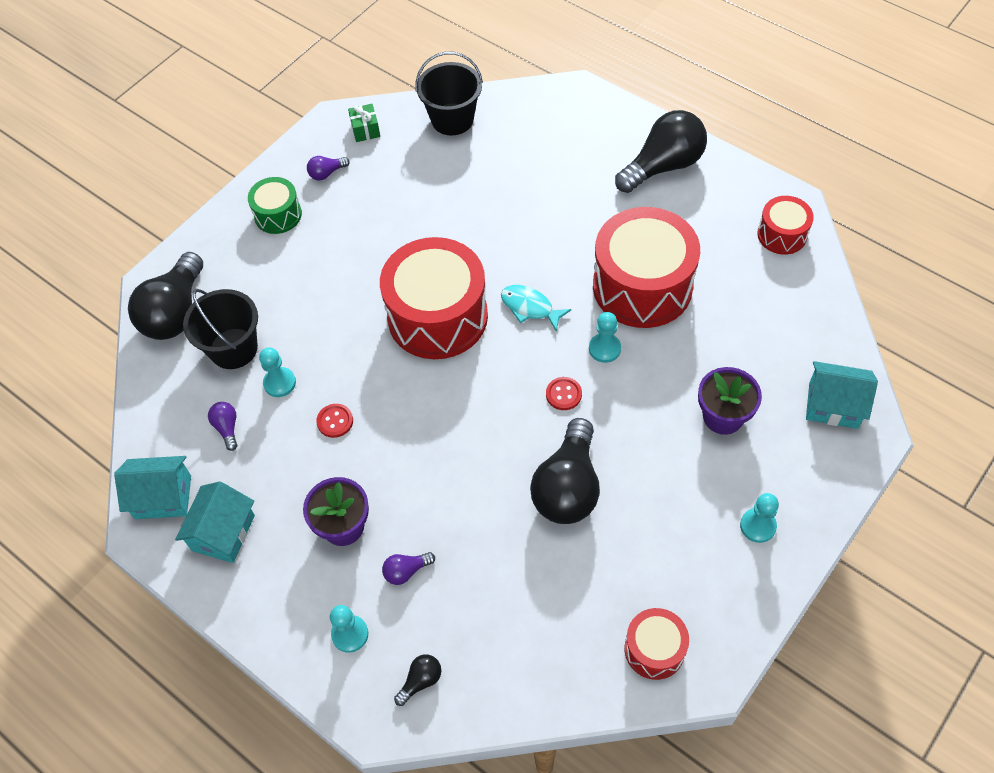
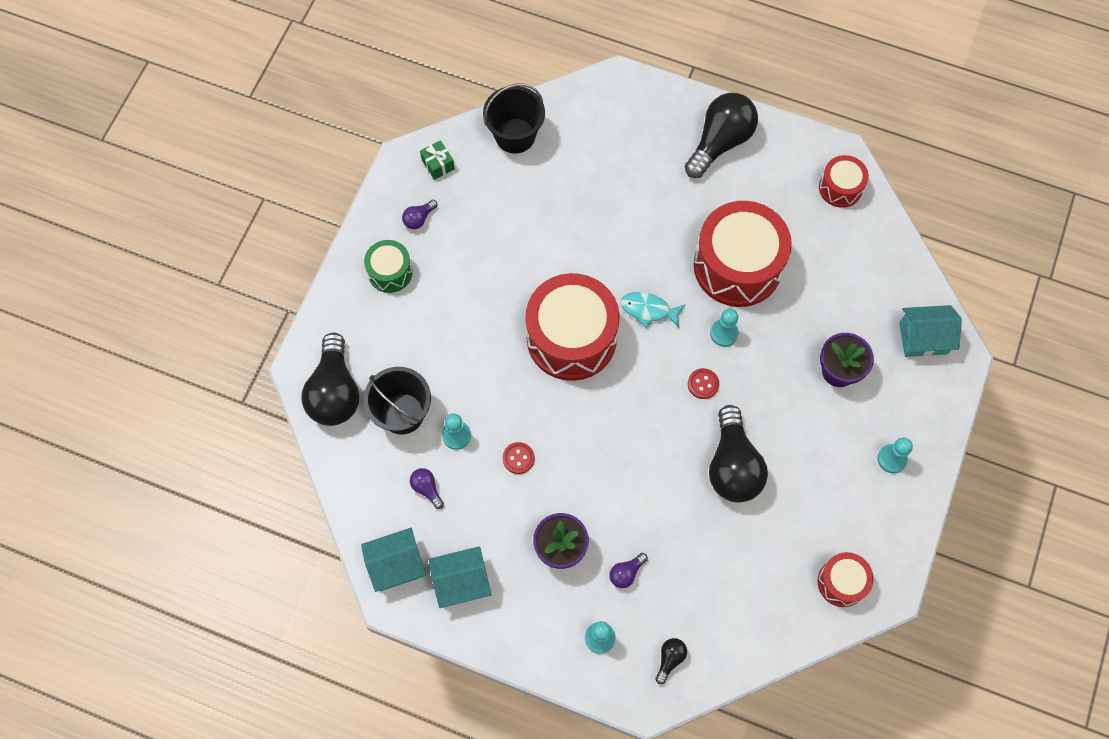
camera: 20 degrees left, 10 degrees up
turquoise house [175,481,255,563] -> turquoise house turned 75 degrees clockwise [429,546,491,608]

